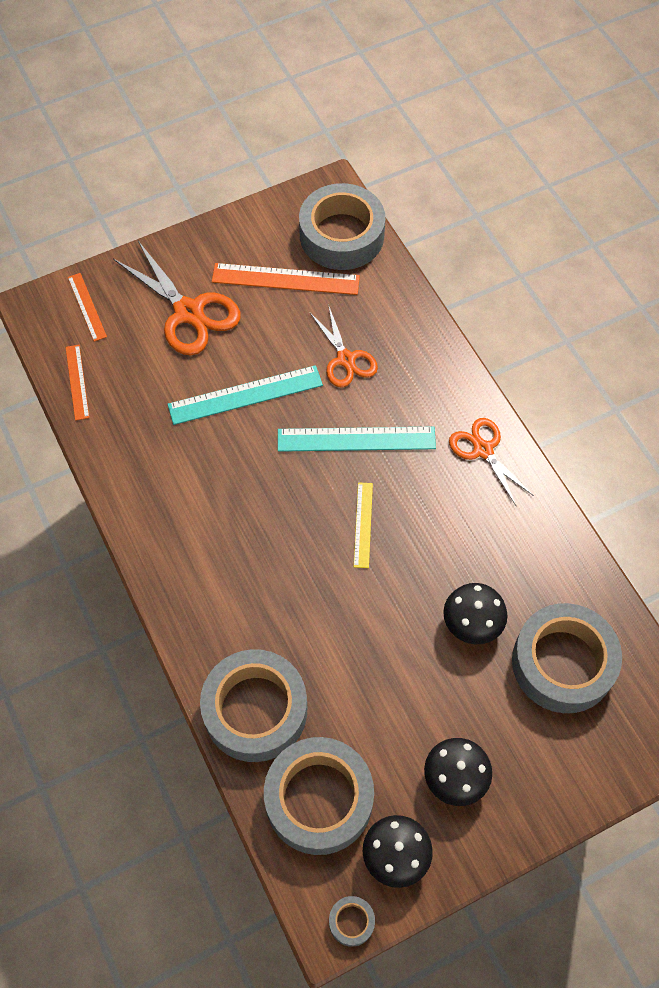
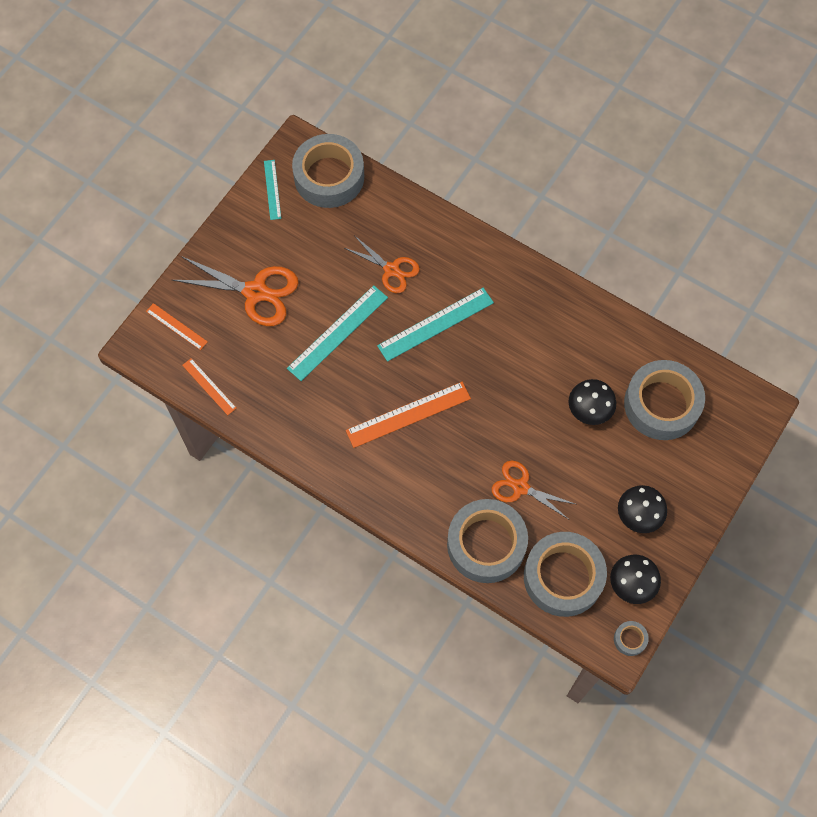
camera: 30 degrees left, 5 degrees up
orange ruler [212,263,360,295] -> orange ruler moved to [346,382,471,448]
yellow ruler [354,482,373,568] -> none
orange scissors [449,418,534,507] -> orange scissors moved to [492,461,575,519]
none -> turquoise ruler [264,160,281,220]

